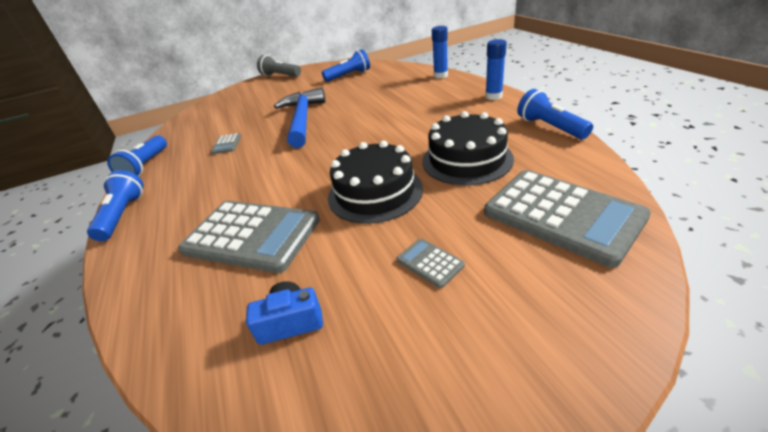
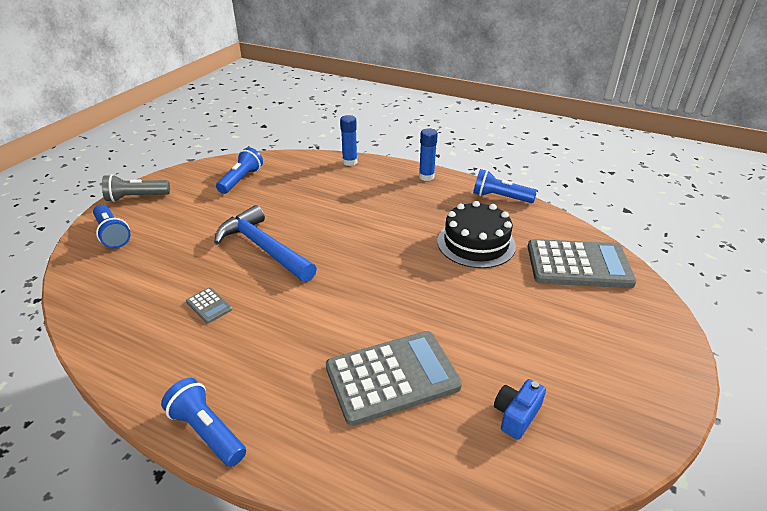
camera: 45 degrees left, 0 degrees up
blue flashlight [107,135,167,176] -> blue flashlight moved to [93,205,131,248]
black cake [328,141,423,224] -> none
grey calculator [397,238,465,288] -> none

